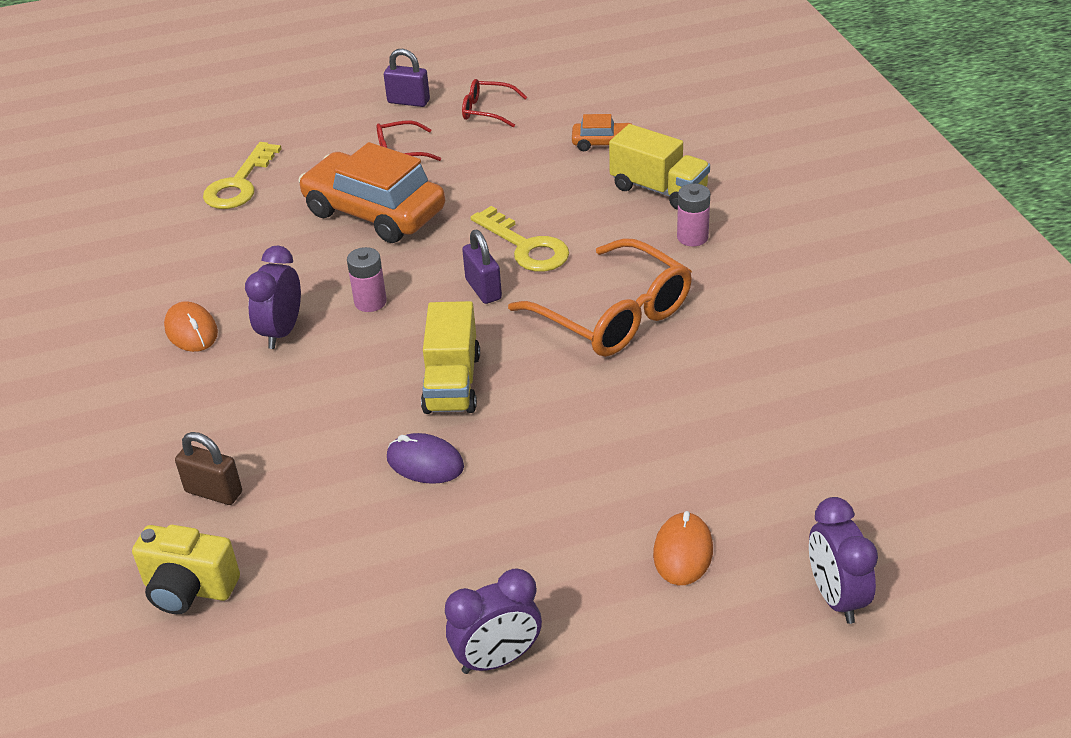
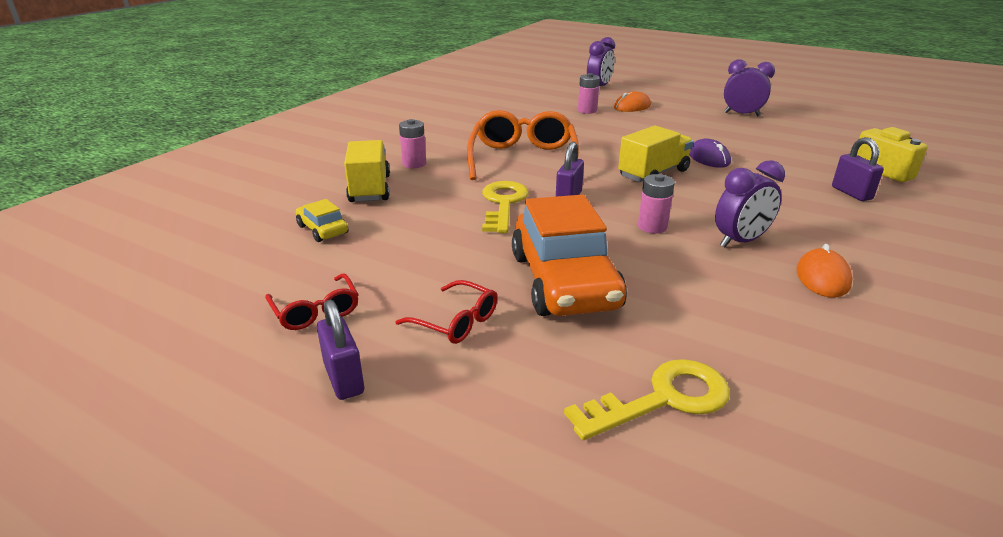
camera: 135 degrees left, 10 degrees down
brown padlock [175,432,242,505] -> purple padlock [832,137,884,201]
orange car [572,114,633,151] -> yellow car [296,199,348,242]
none -> pink battery [578,73,600,114]

